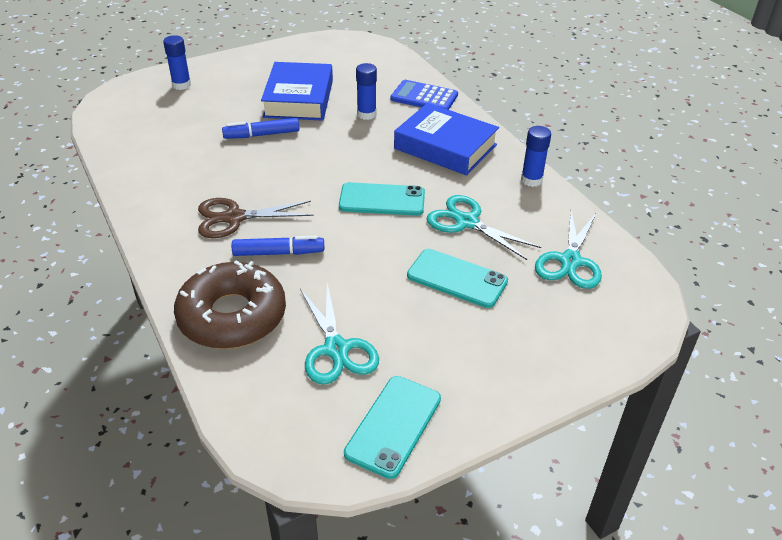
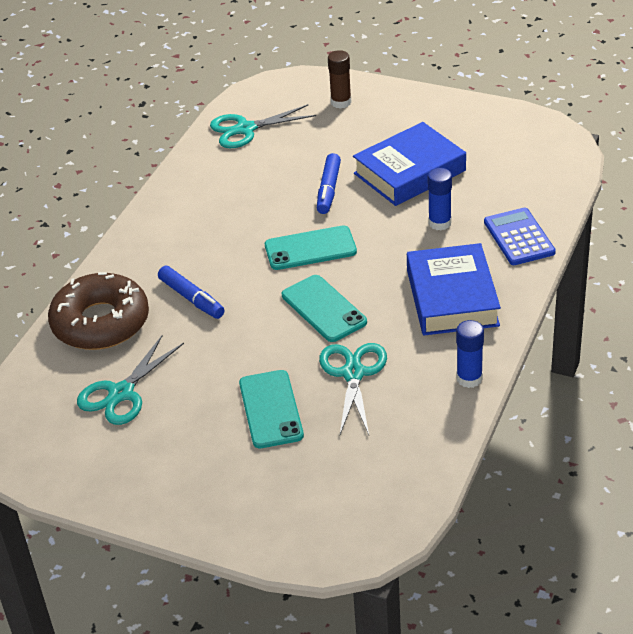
camera: 55 degrees right, 0 degrees up
blue glue stick [163,35,191,90] -> brown glue stick [328,50,352,109]
brown scissors [198,198,314,238] -> none
blue marker [222,118,299,139] -> blue marker turned 120 degrees counterclockwise [317,153,341,214]
turquoise phone [344,376,441,479] -> turquoise phone moved to [265,225,357,270]
turquoise scissors [535,211,602,289] -> turquoise scissors moved to [210,104,316,148]

